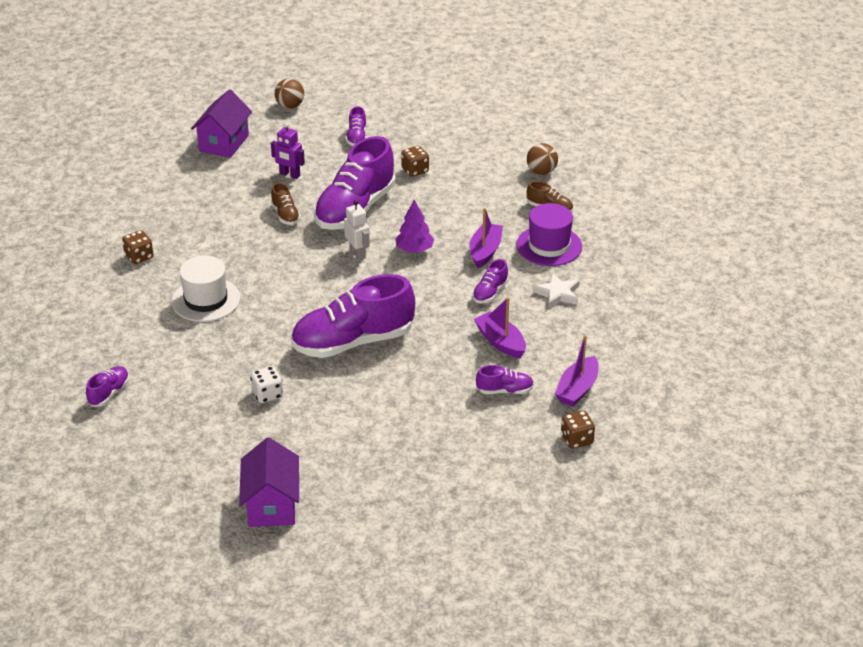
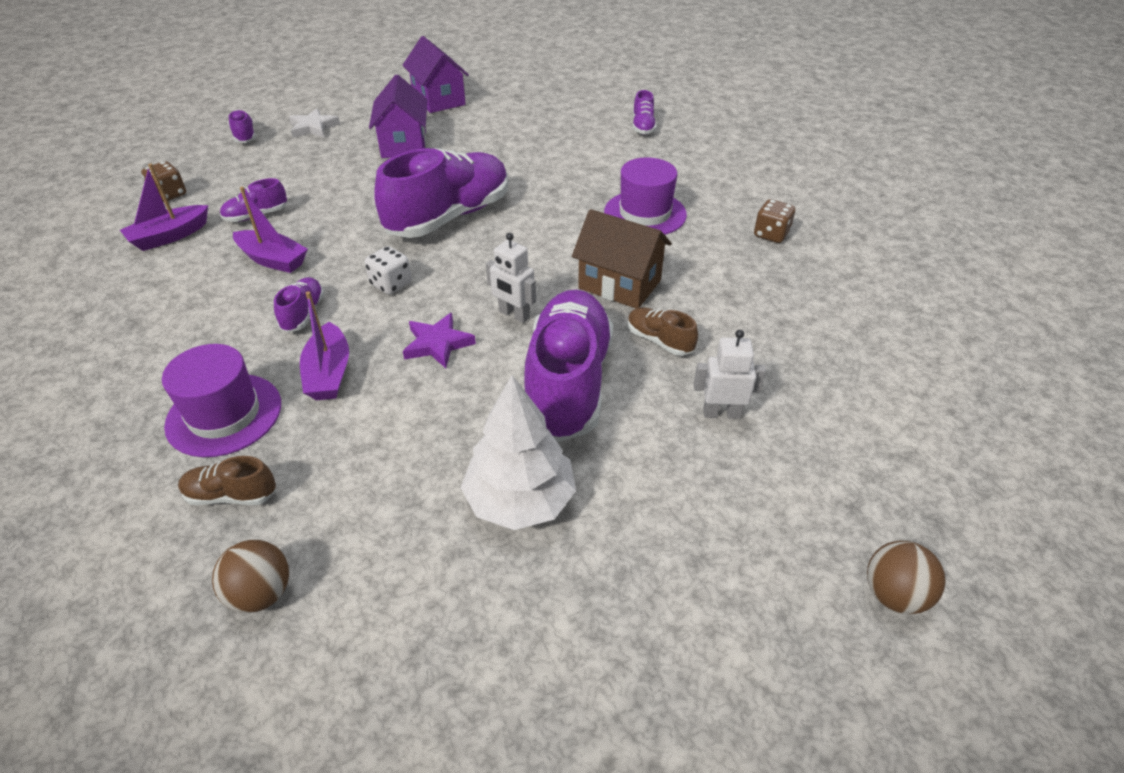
camera: 155 degrees right, 5 degrees up
white hat [171,256,240,322] -> purple hat [604,157,687,235]
purple house [191,89,252,158] -> purple house moved to [369,74,428,158]
white dice [250,366,283,403] -> white dice moved to [365,246,412,294]
purple robot [271,123,305,179] -> white robot [694,330,766,419]
purple shoe [346,106,366,146] -> purple shoe moved to [228,110,256,143]
purple tree [395,200,434,253] -> purple star [403,313,476,368]
brown dice [401,146,429,177] -> white tree [460,375,576,530]
white star [532,273,580,309] -> white star moved to [289,108,340,138]
purple boat [555,335,599,407] -> purple boat turned 135 degrees counterclockwise [120,163,208,251]
none -> brown house [572,209,672,308]

